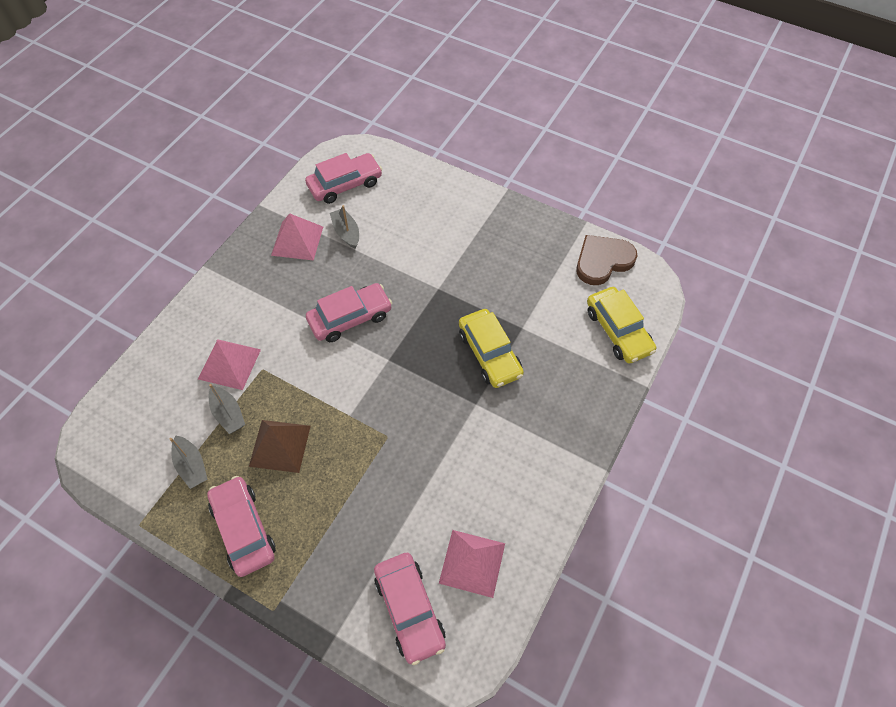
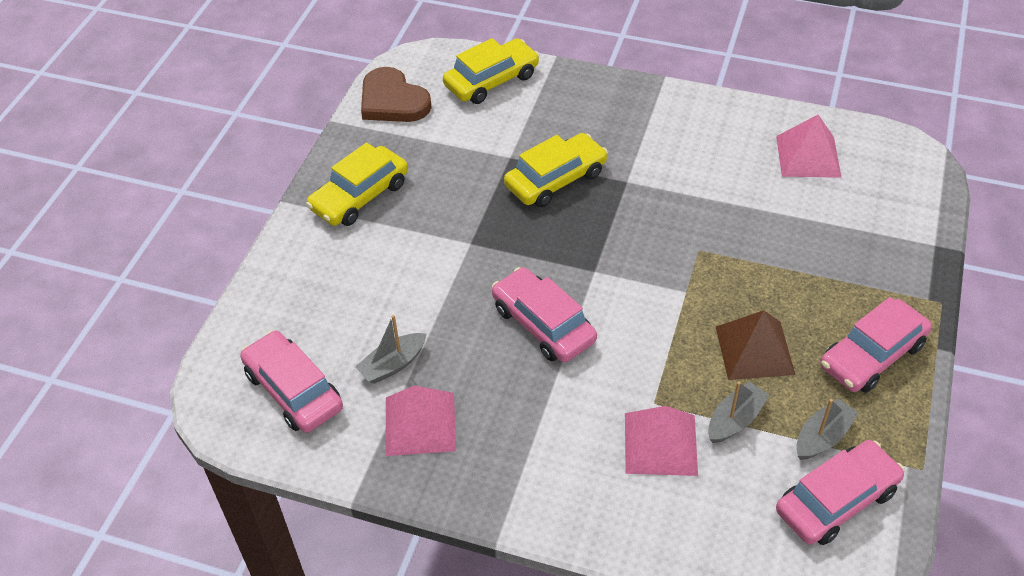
camera: 100 degrees left, 10 degrees down
pink car [374,553,446,665] -> pink car moved to [776,440,904,545]
none -> yellow car [306,143,408,226]

